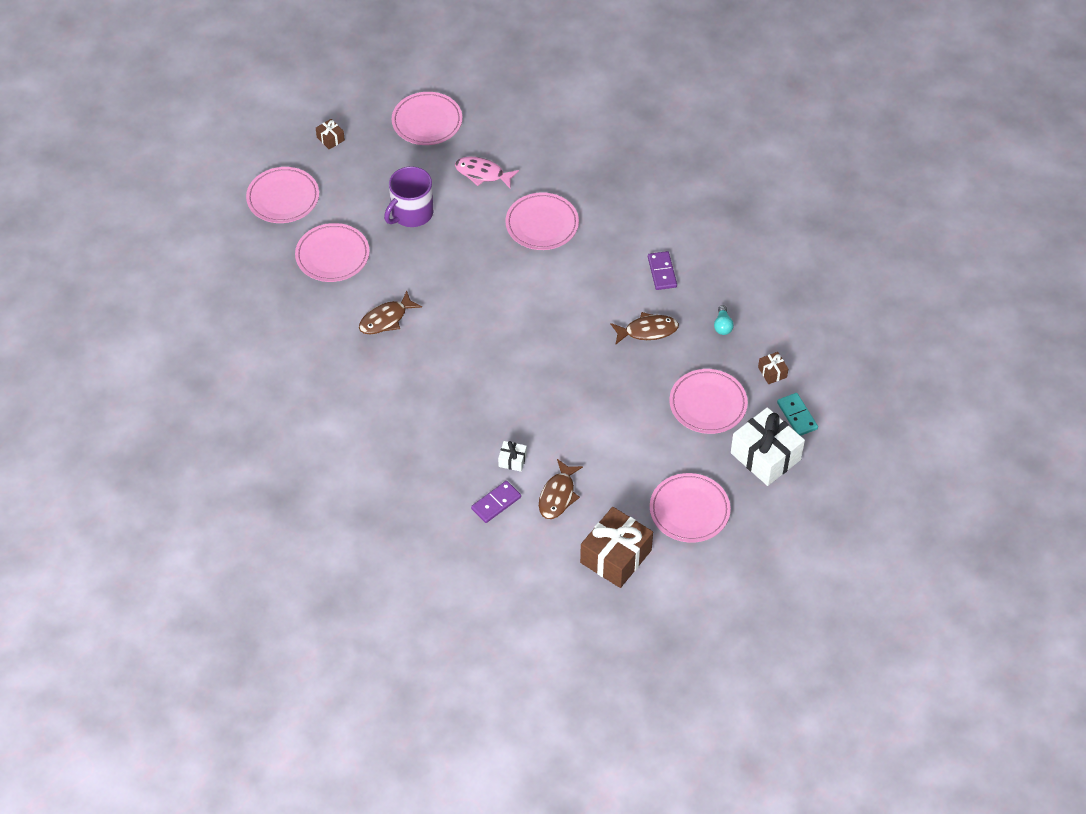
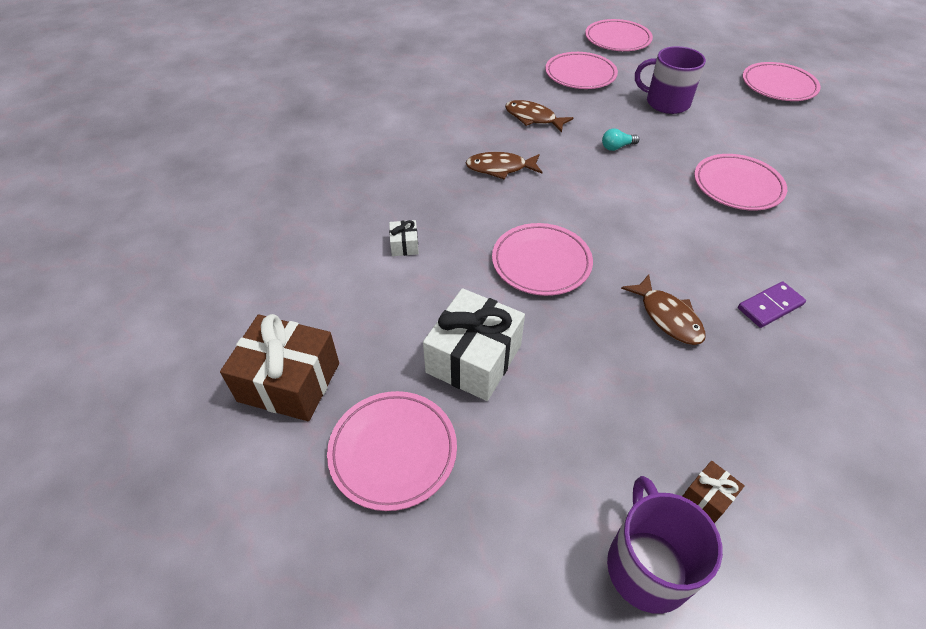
camera: 70 degrees right, 5 degrees down
brown gift [316,119,345,150] -> none
pink fish [455,157,519,188] -> none
purple domino [471,481,521,523] -> none
brown fish [539,459,583,519] -> brown fish moved to [466,152,542,180]
pink plate [669,369,748,434] -> pink plate moved to [492,223,593,296]
turquoise light bulb [714,305,734,335] -> turquoise light bulb moved to [602,128,639,151]
white gift [731,407,805,486] -> white gift moved to [423,288,525,401]
turquoise domino [777,393,818,436] -> purple mug [607,476,723,614]

